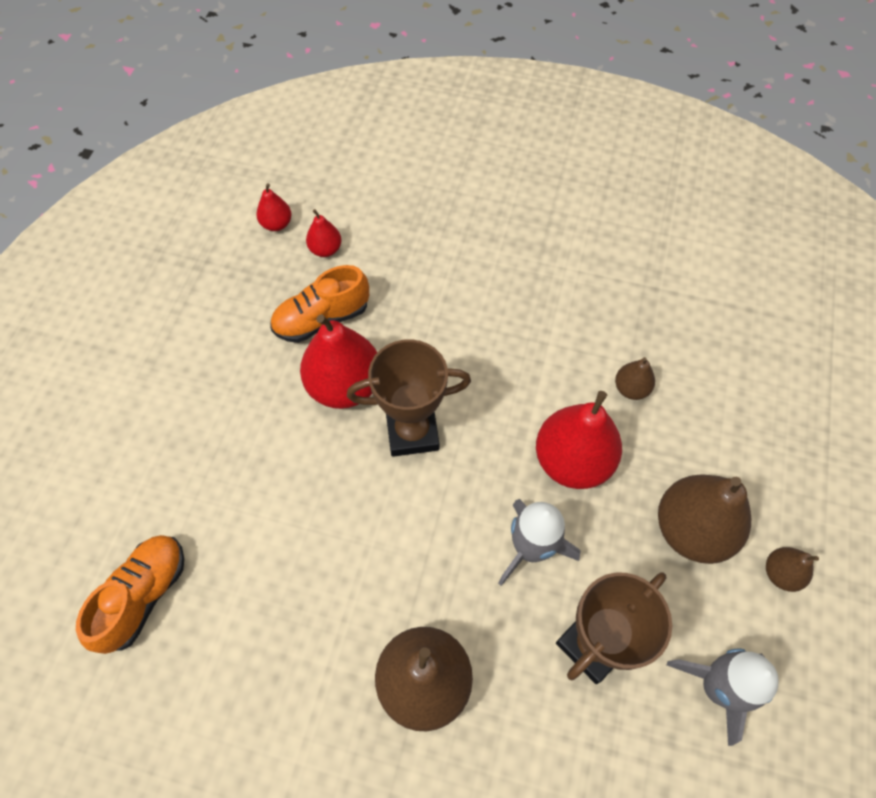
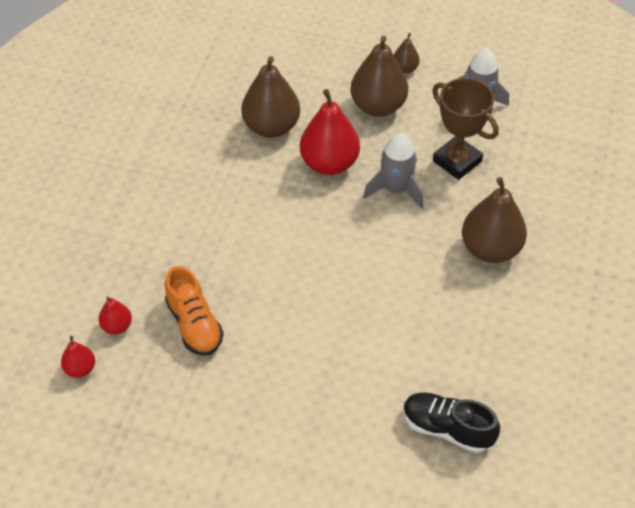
camera: 90 degrees left, 10 degrees down
orange shoe [76,535,184,654] -> black shoe [403,392,500,453]
red pear [300,314,377,409] -> none
brown trophy [347,339,471,457] -> none
brown pear [615,357,655,400] -> brown pear [241,56,300,138], size x2.04

